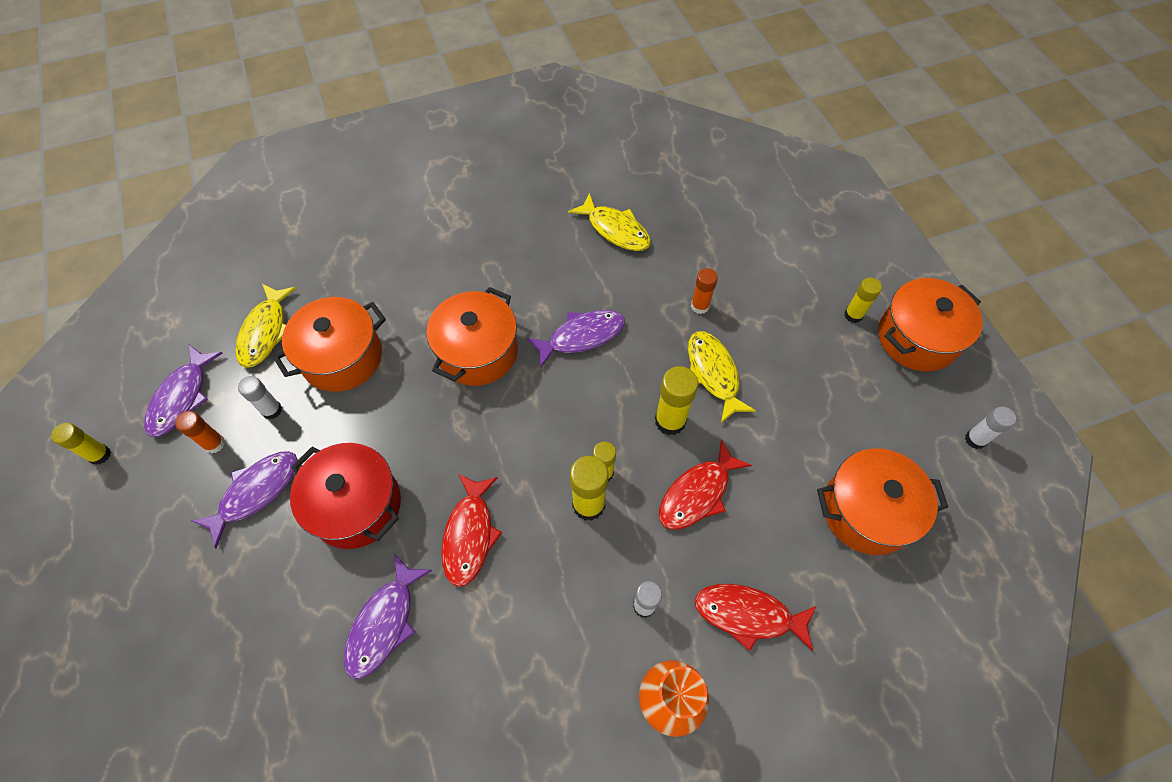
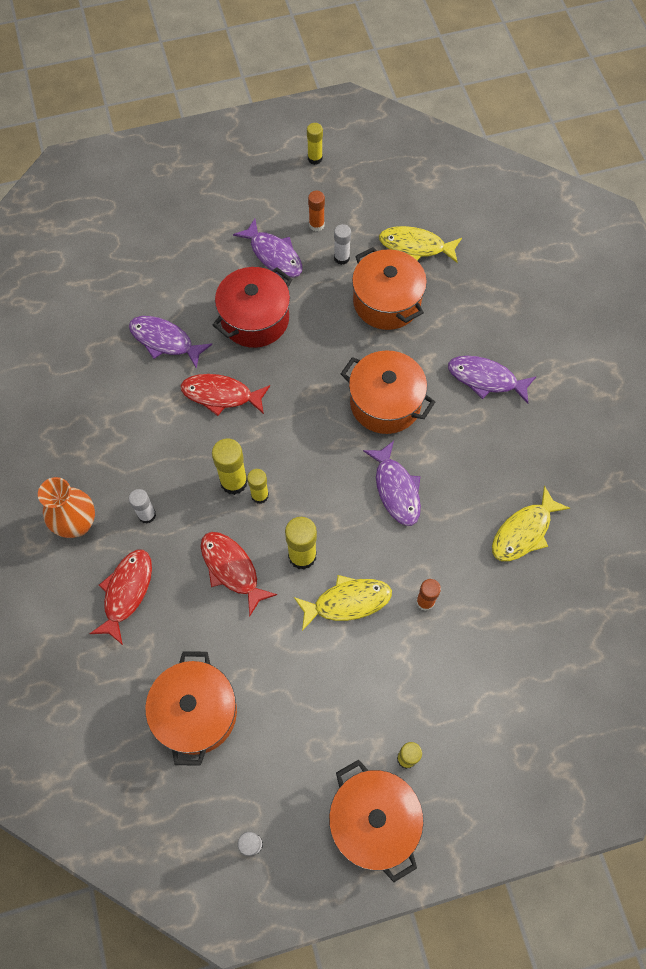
camera: 95 degrees right, 5 degrees up
purple fish [144,345,223,437] -> purple fish moved to [448,356,537,404]

